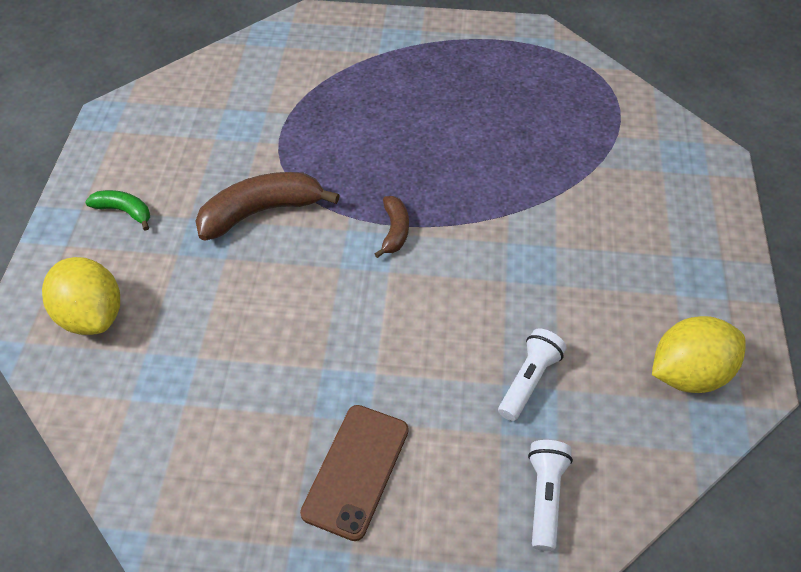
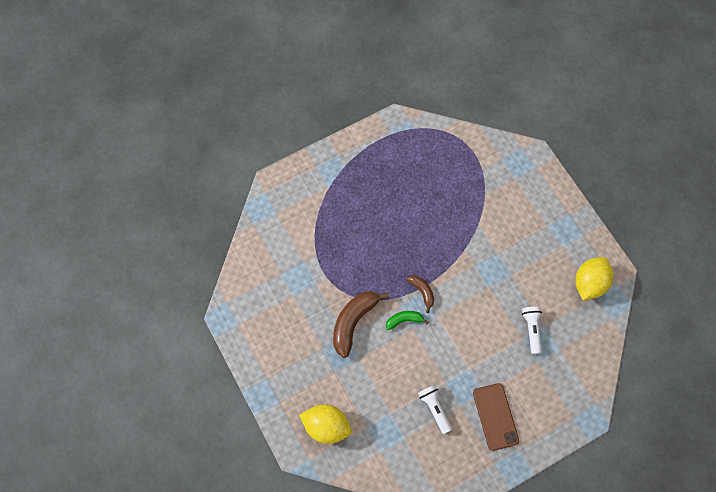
camera: 35 degrees left, 15 degrees up
green banana [85,190,150,231] -> green banana moved to [386,311,429,330]
white flashlight [528,440,573,551] -> white flashlight moved to [418,385,452,434]

